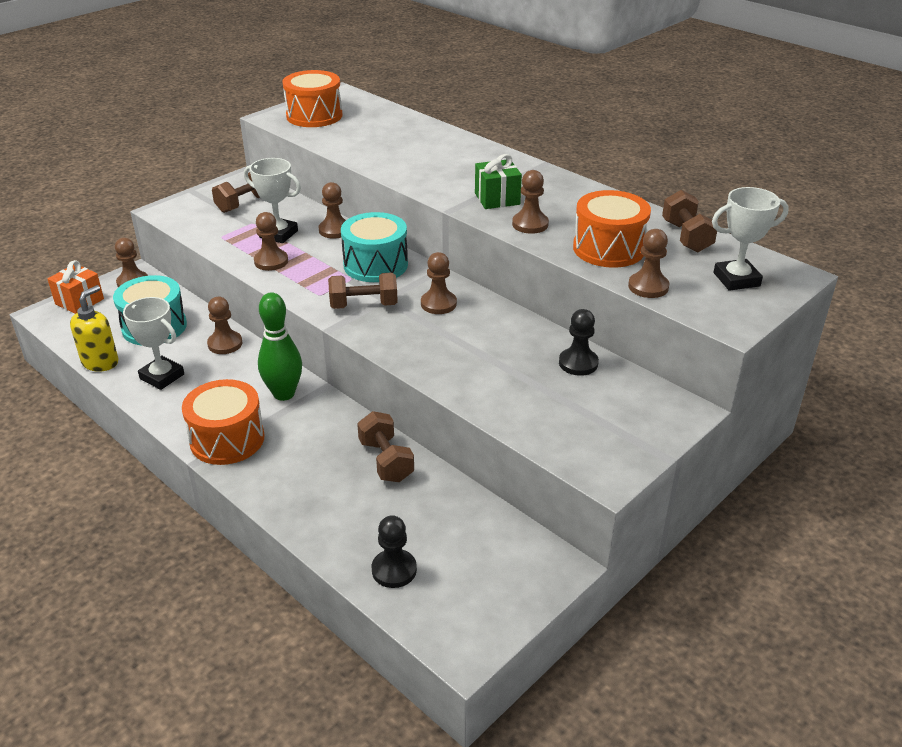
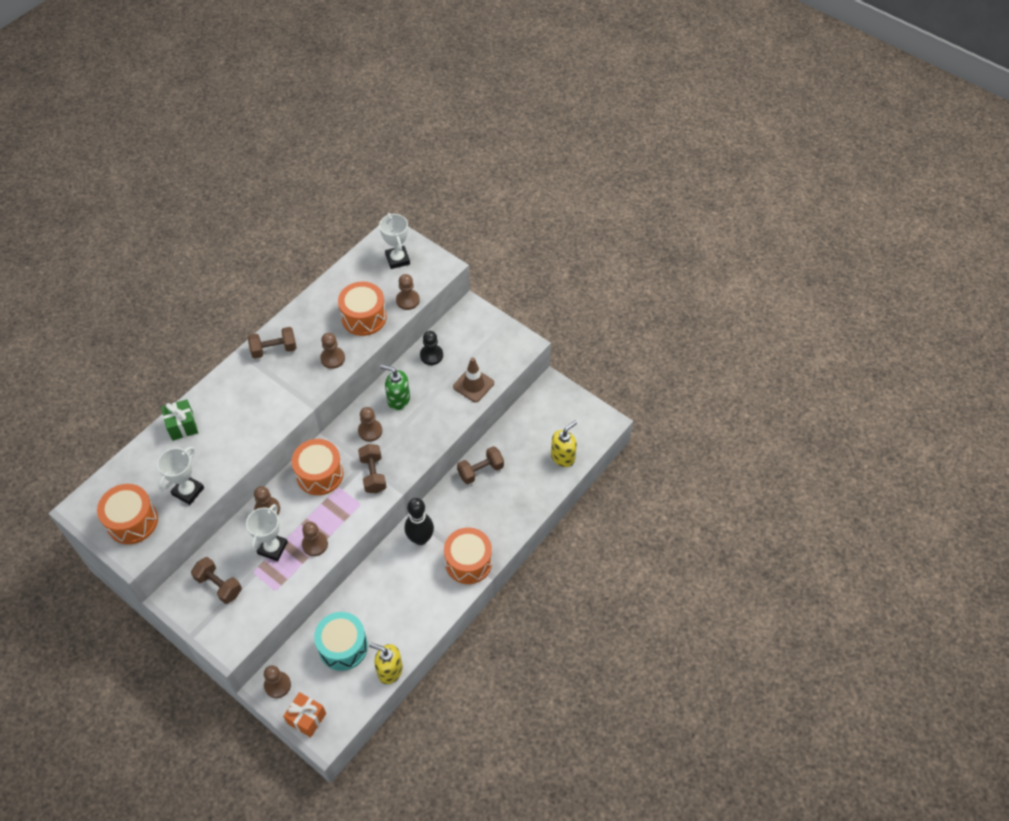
camera: 95 degrees left, 20 degrees up
white trophy [123,297,184,390] -> white trophy moved to [157,446,204,505]
brown pawn [207,297,242,354] -> none
green bowling pin [258,292,302,401] -> black bowling pin [405,498,434,545]
turquoise drum [341,212,408,282] -> orange drum [292,439,343,495]
black pawn [372,515,417,588] -> yellow soap dispenser [551,421,577,467]
green gift [475,154,522,209] -> green gift moved to [161,399,198,441]
brown dumbbell [662,190,717,252] -> brown dumbbell moved to [248,327,296,359]
none -> green soap dispenser [380,365,410,410]
none -> brown traffic cone [453,357,494,402]

